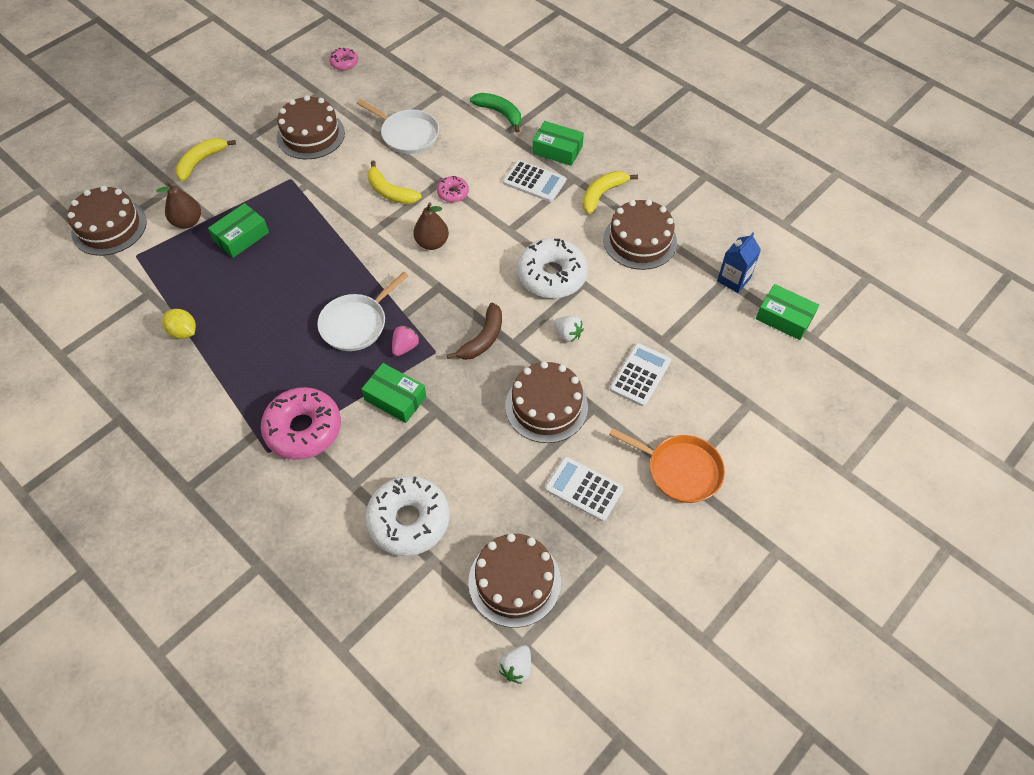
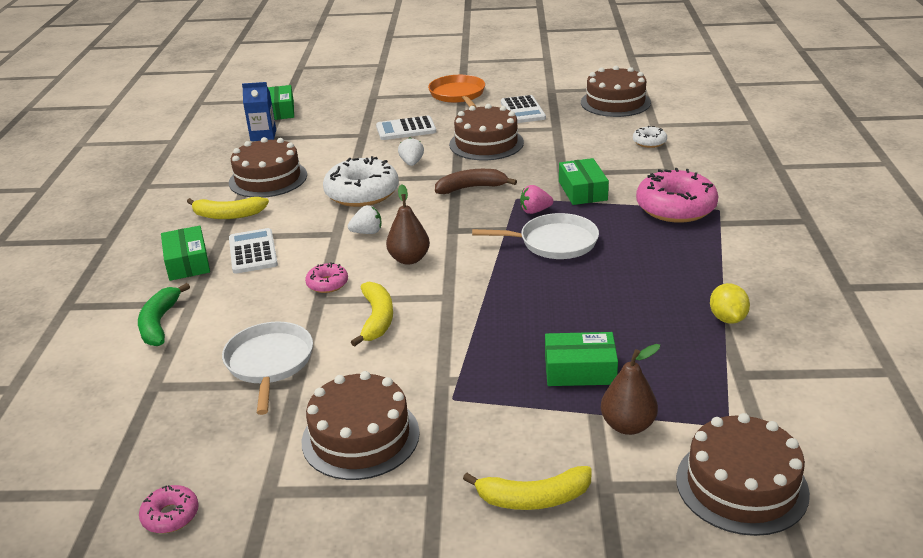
camera: 130 degrees left, 25 degrees down
white donut [365,476,450,556] -> white donut [633,126,667,148], size x0.48
white strawberry [499,645,531,684] -> white strawberry moved to [348,205,381,234]

